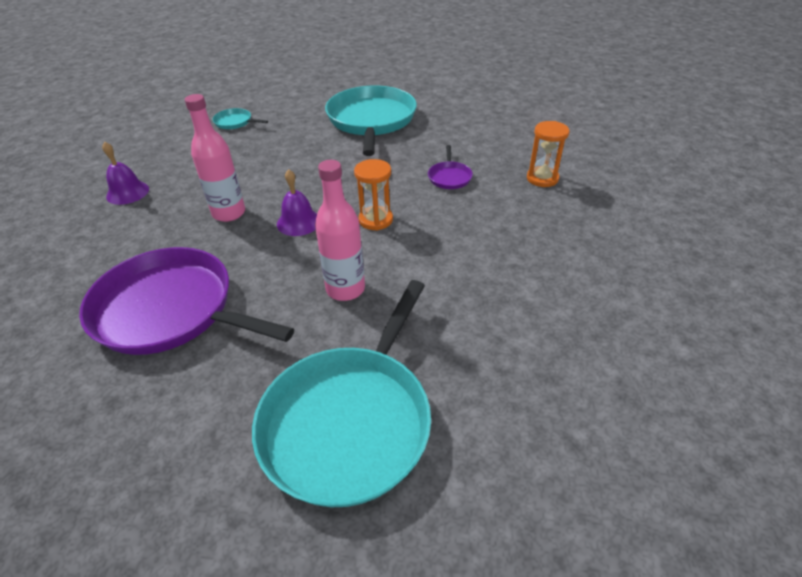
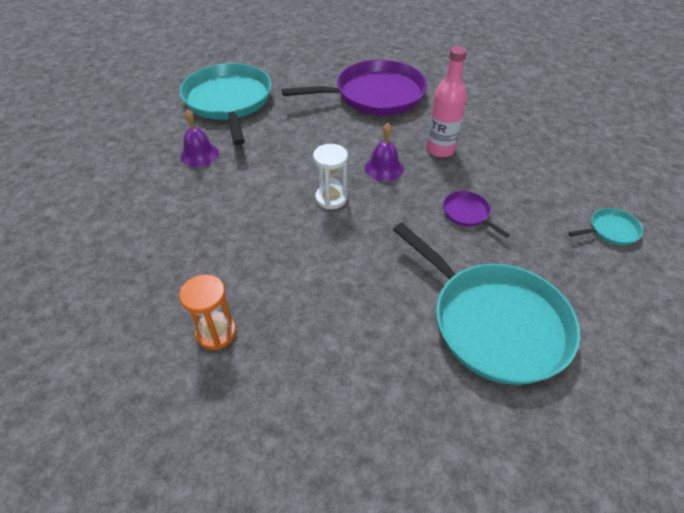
camera: 140 degrees right, 5 degrees up
purple bell [102,142,149,205] -> purple bell moved to [180,109,219,167]
pink bottle [315,160,365,301] -> none
orange hourglass [354,159,393,231] -> white hourglass [313,144,348,209]
purple pan [428,145,473,189] -> purple pan moved to [443,191,510,238]

